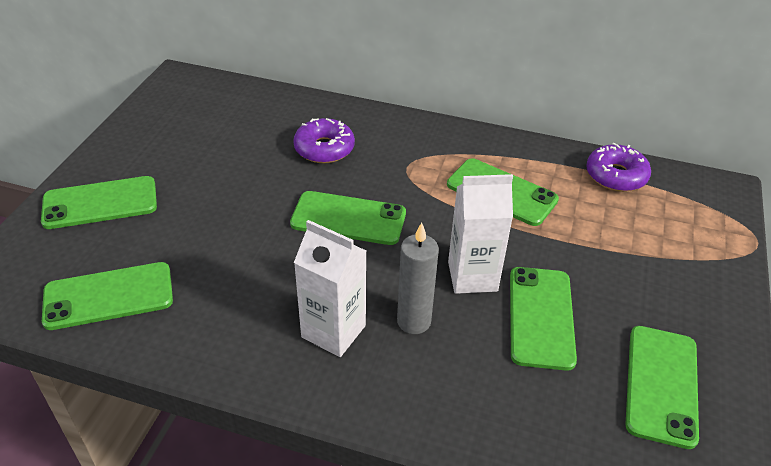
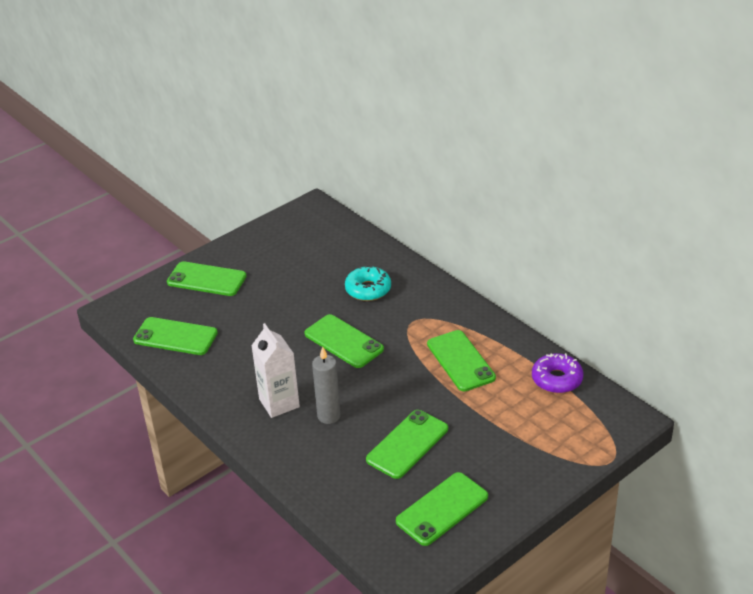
camera: 35 degrees right, 5 degrees down
purple donut [293,118,355,163] -> turquoise donut [345,265,391,301]
white carton [448,174,513,294] -> none

